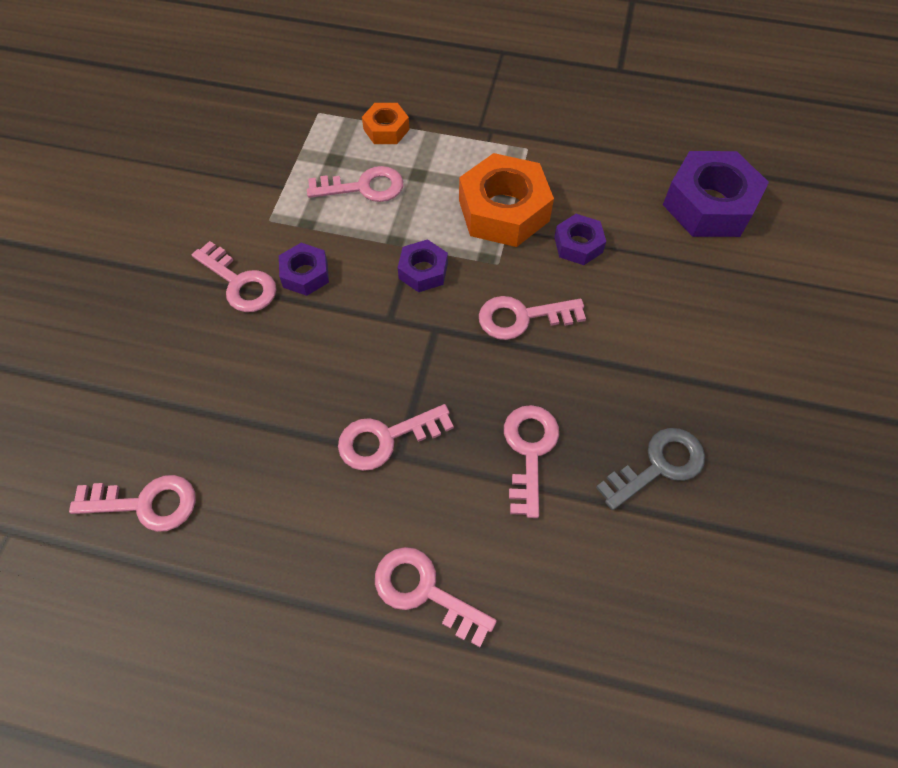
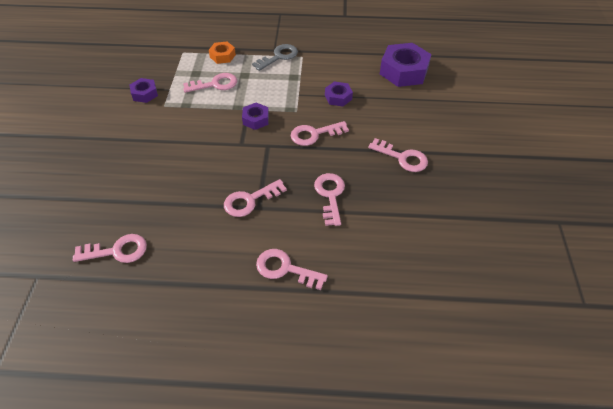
camera: 10 degrees left, 10 degrees down
pink key [192,241,277,312] -> pink key moved to [368,138,428,172]
purple nut [279,243,329,296] -> purple nut moved to [130,78,158,103]
orange nut [459,153,554,247] -> none
grey key [596,428,705,510] -> grey key moved to [252,44,298,71]

